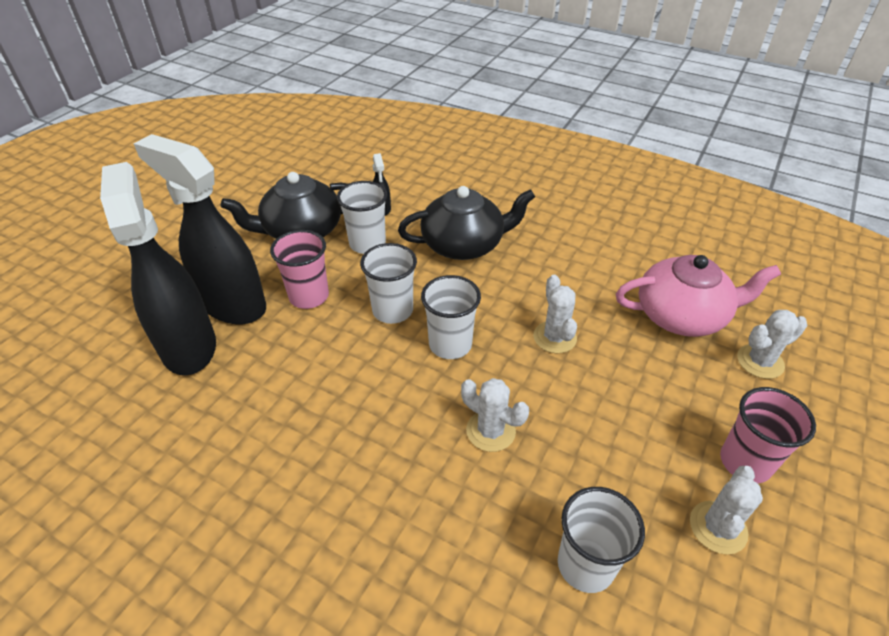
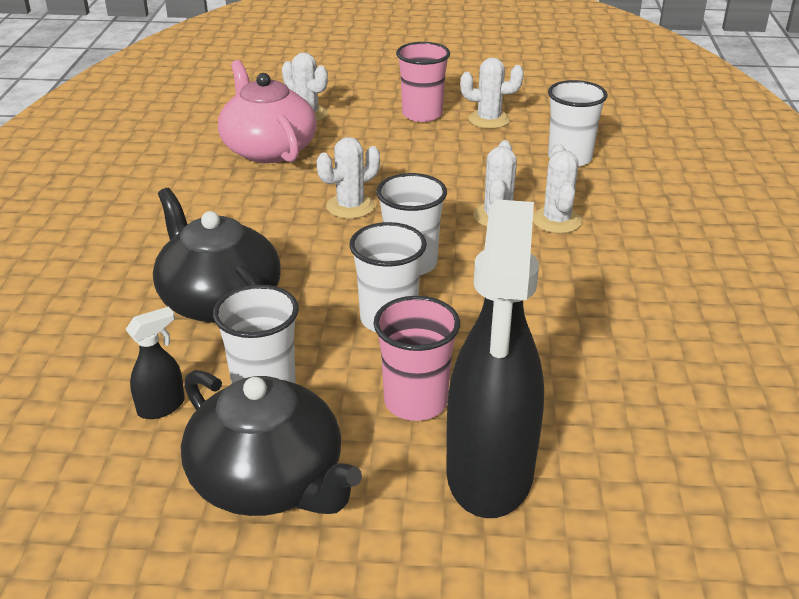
camera: 115 degrees left, 10 degrees down
black spray bottle [100,162,216,375] -> none
none -> white cactus [533,144,582,233]

